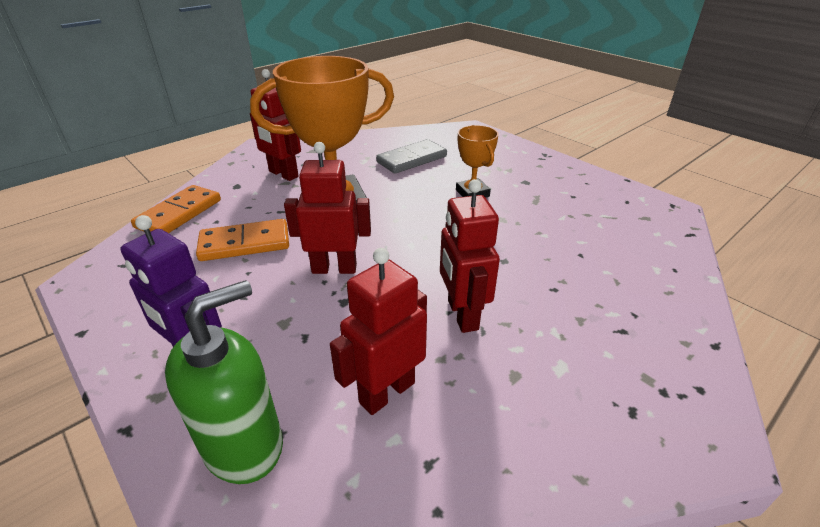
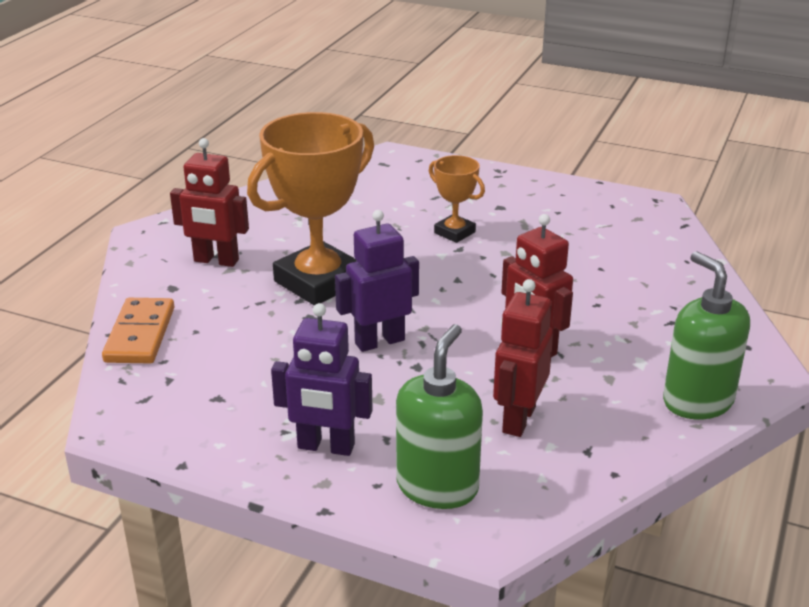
camera: 25 degrees left, 5 degrees down
orange domino [196,219,289,261] -> none
red robot [284,142,371,274] -> purple robot [335,210,419,352]
grey domino [376,139,447,174] -> none
none -> green soap dispenser [663,251,750,420]

